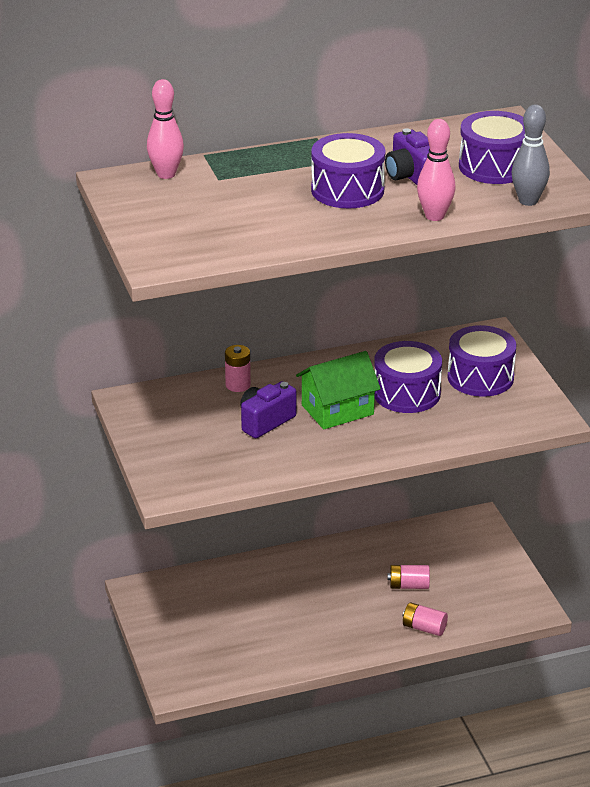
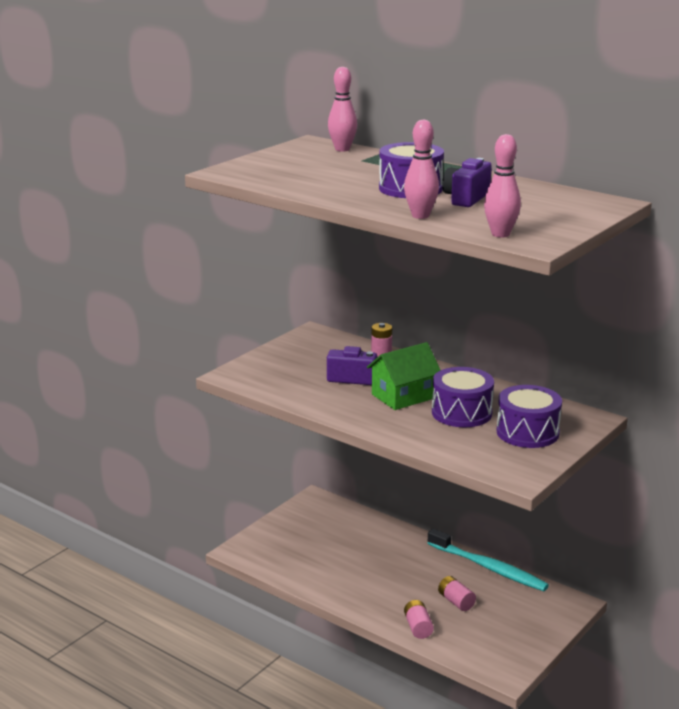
camera: 55 degrees right, 10 degrees down
green house [296,351,381,429] -> green house turned 60 degrees counterclockwise [367,342,441,410]
purple drum [459,111,525,184] -> none
grey bowling pin [512,105,550,206] -> pink bowling pin [484,134,521,237]
none -> turquoise toothbrush [427,529,549,591]

